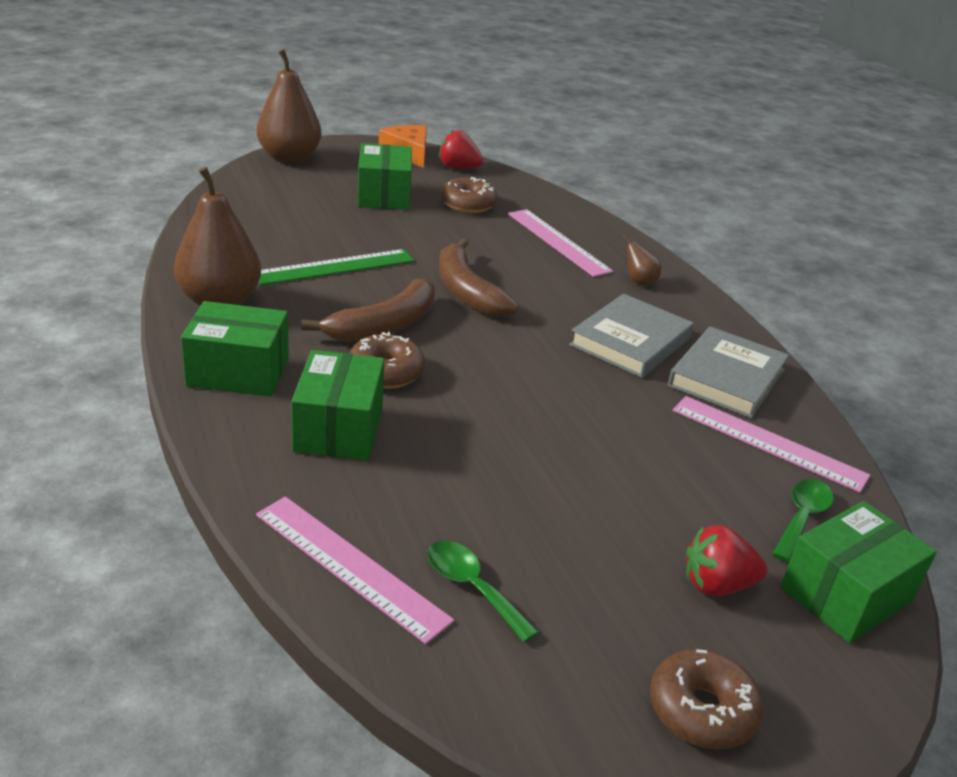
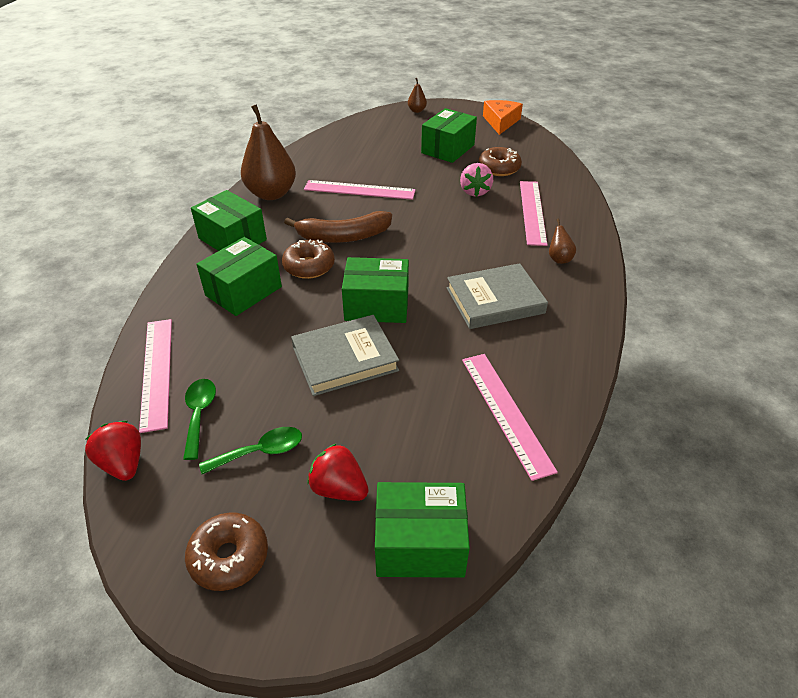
camera: 40 degrees right, 10 degrees up
brown pear [257,49,322,164] -> brown pear [408,78,427,113], size x0.44
green ruler [258,249,414,285] -> pink ruler [304,180,416,200]
red strawberry [439,130,483,169] -> red strawberry moved to [85,421,141,481]
brown banana [439,238,519,317] -> none
grey book [668,326,789,418] -> grey book moved to [291,315,399,396]
green spoon [772,479,834,563] -> green spoon moved to [199,427,302,474]
none -> green box [342,257,409,323]
none -> pink strawberry [460,163,493,197]

